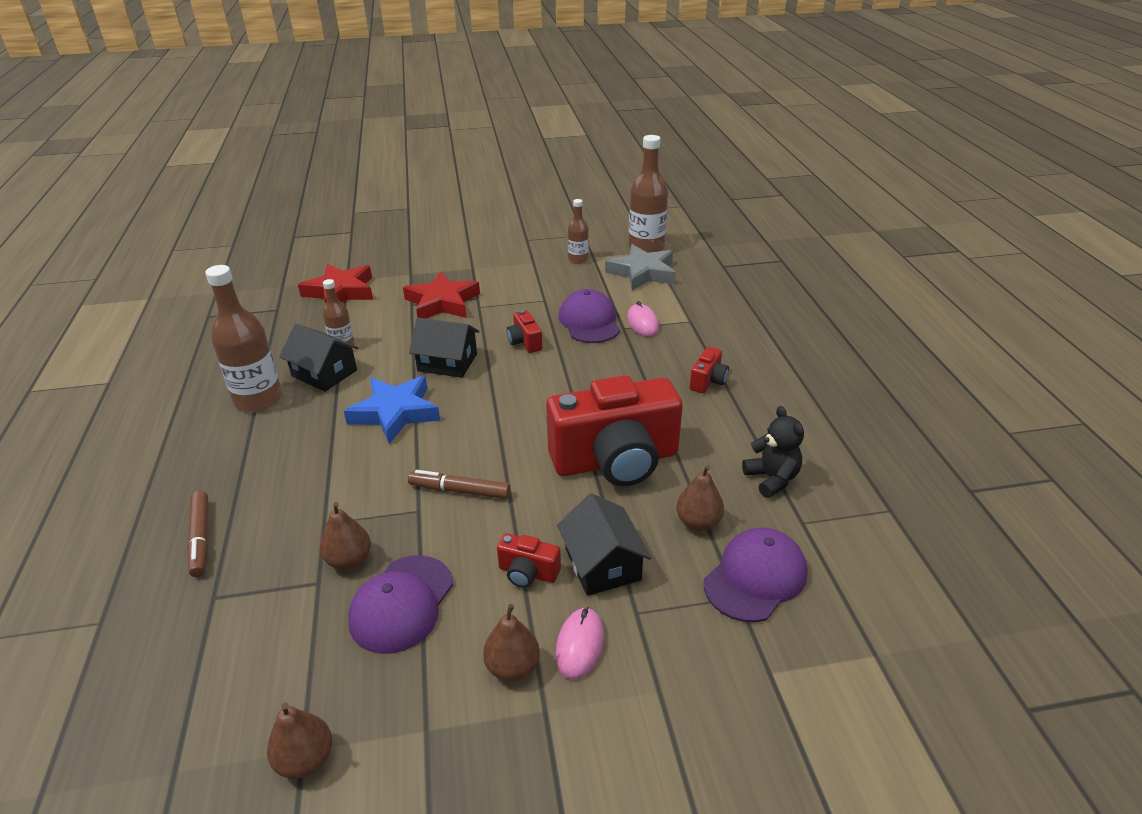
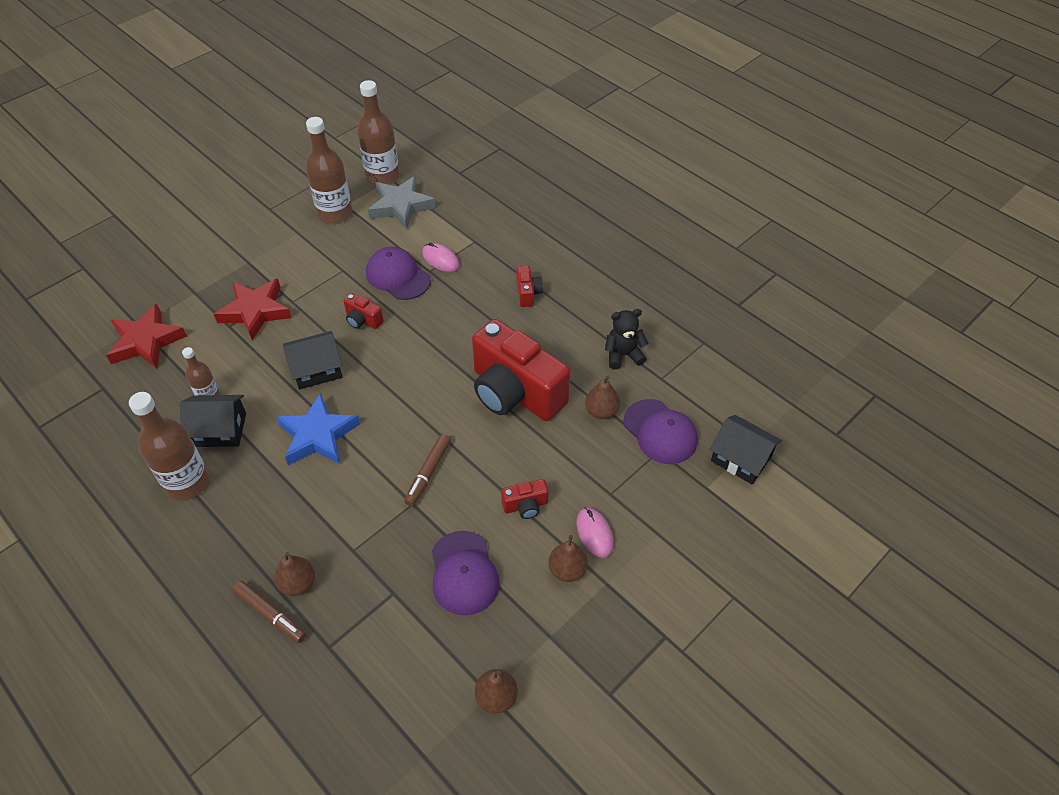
camera: 35 degrees left, 15 degrees up
brown pear [320,502,371,570] -> brown pear moved to [274,552,315,596]
brown marker [408,470,511,499] -> brown marker turned 45 degrees counterclockwise [404,434,451,506]
red camera [546,375,683,486] -> red camera turned 90 degrees clockwise [472,319,571,421]
black house [557,493,652,596] -> black house moved to [710,415,782,484]
brown bottle [568,199,589,264] -> brown bottle [306,117,352,224], size x1.82
purple cap [704,527,808,622] -> purple cap turned 135 degrees clockwise [623,399,698,464]
black teddy bear [742,406,804,498] -> black teddy bear turned 45 degrees counterclockwise [605,309,648,370]

